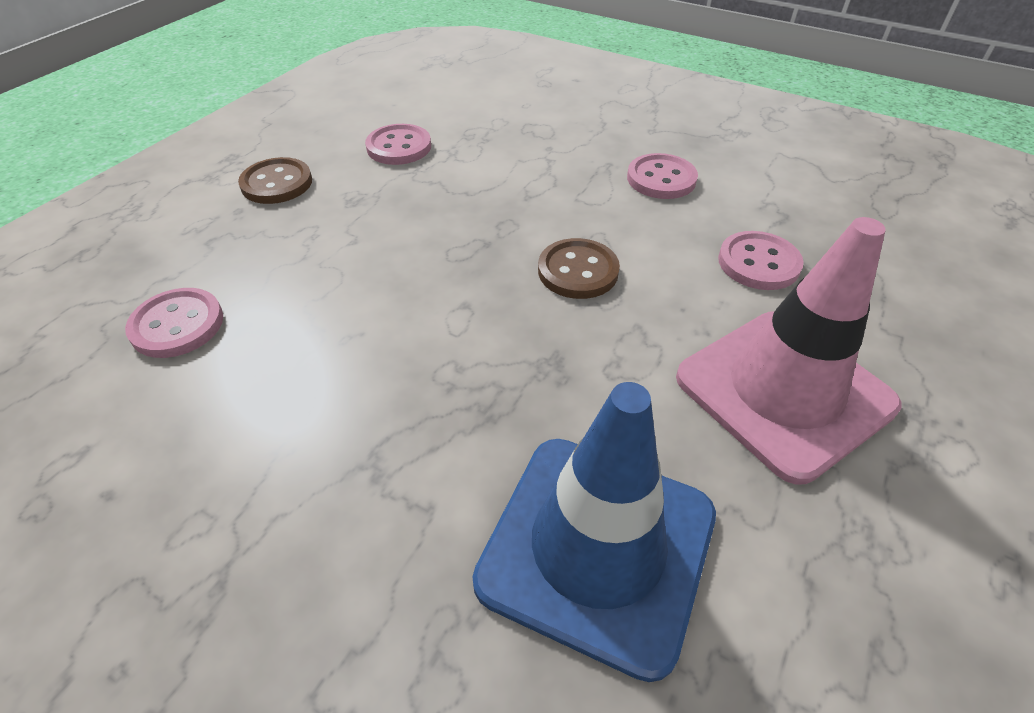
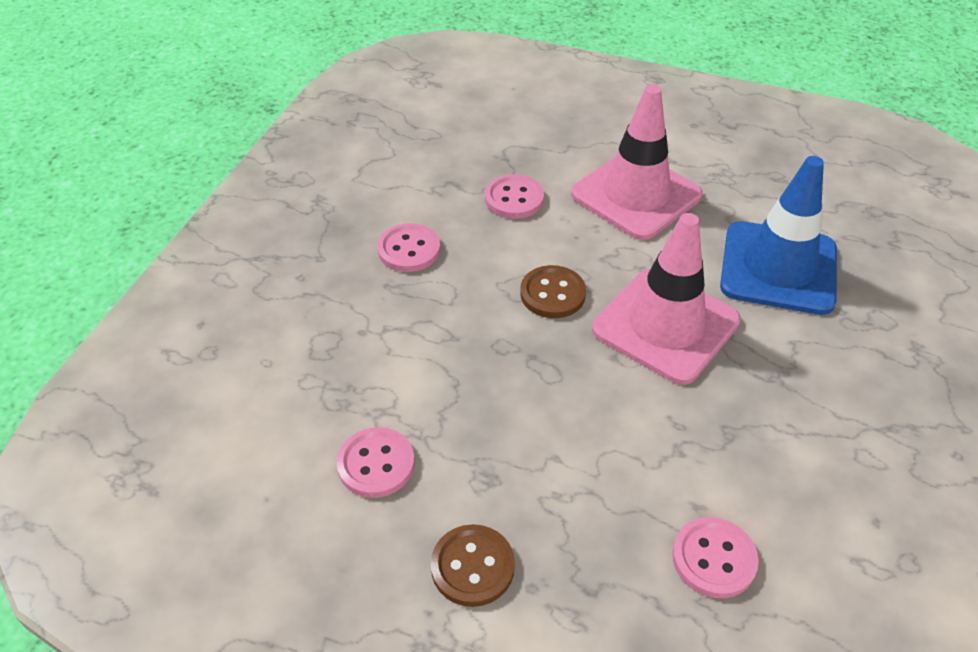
camera: 100 degrees left, 0 degrees up
none -> pink traffic cone [592,213,741,385]

